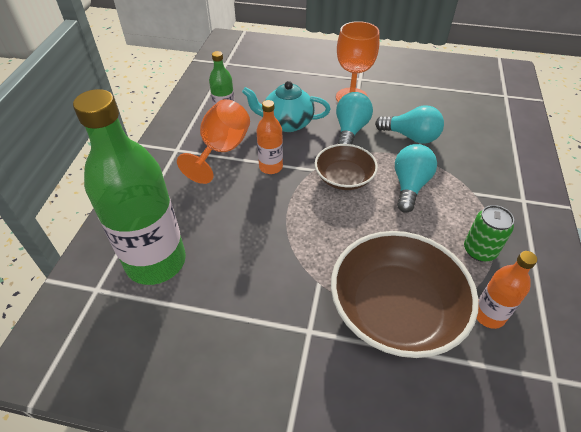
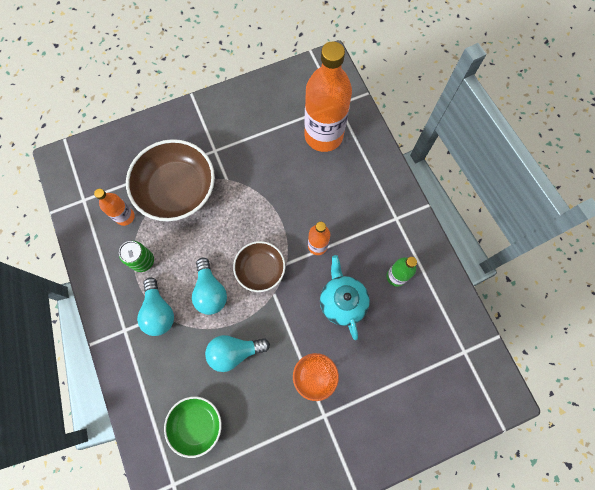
camera: 145 degrees right, 25 degrees up
green bottle [73,89,186,285] -> orange bottle [304,41,352,152]
orange goblet [177,99,250,184] -> none
turquoise teapot [242,81,331,132] -> turquoise teapot turned 75 degrees counterclockwise [320,255,370,340]
turquoise light bulb [336,92,373,144] -> turquoise light bulb moved to [137,277,174,336]
none -> green bowl [164,396,222,458]

